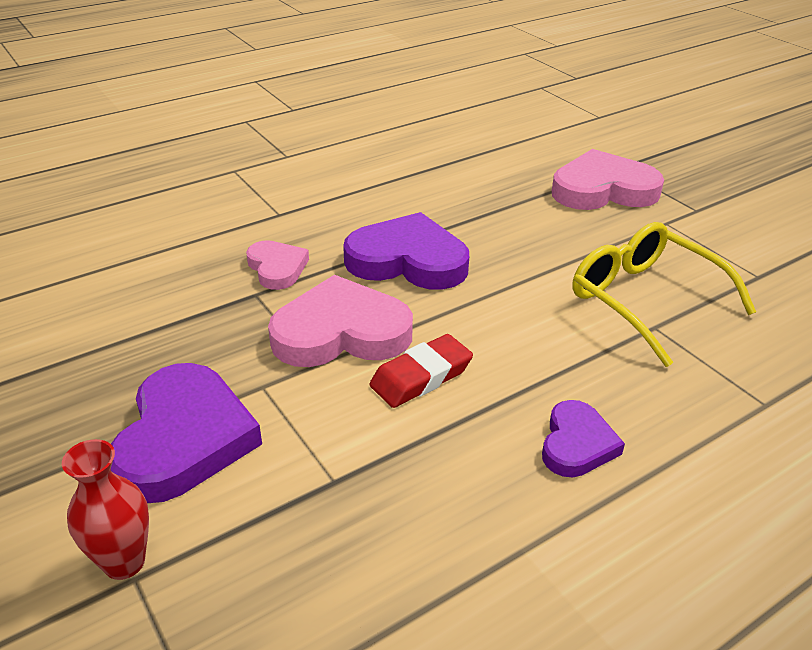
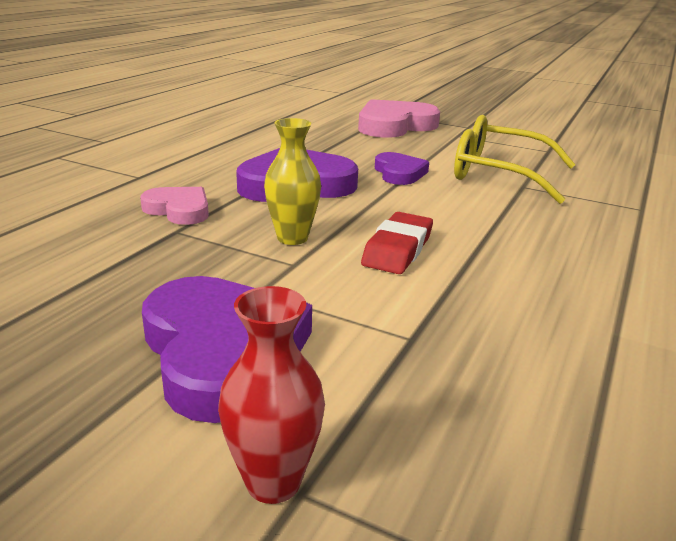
camera: 30 degrees left, 10 degrees down
pink heart [268,275,413,367] -> yellow vase [264,118,321,245]
purple heart [542,400,625,477] -> purple heart moved to [375,152,429,185]

